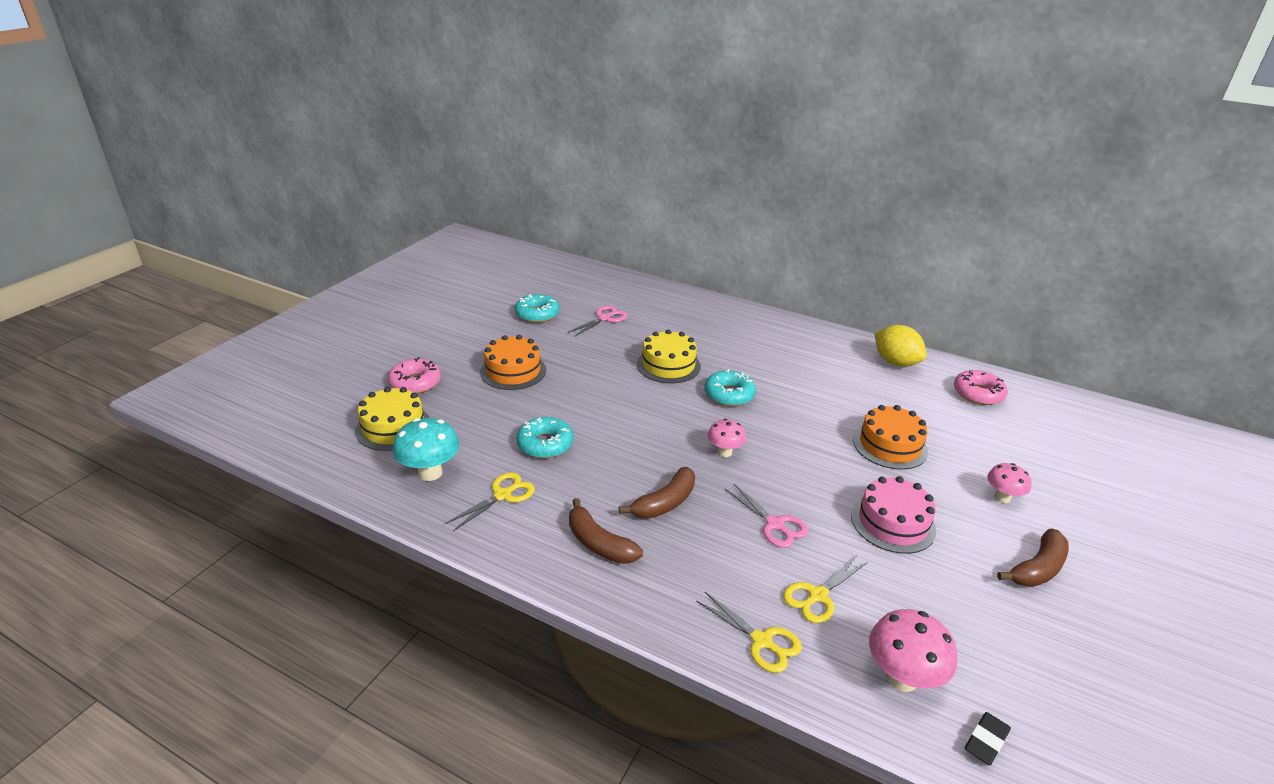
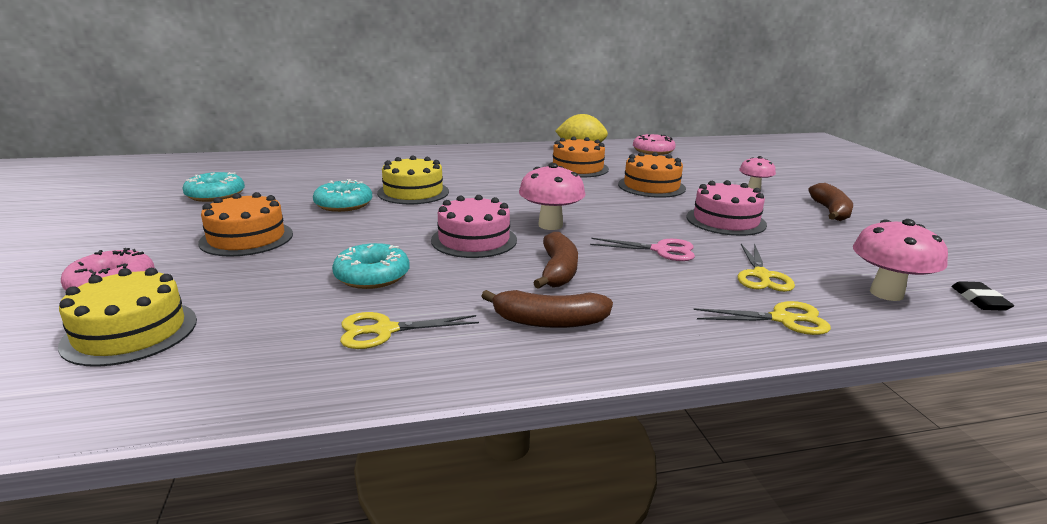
camera: 40 degrees left, 10 degrees down
turquoise mushroom [392,418,460,481] -> none
yellow scissors [445,472,535,531] -> yellow scissors turned 105 degrees counterclockwise [340,312,479,349]
pink scissors [568,306,627,337] -> none
turquoise donut [704,369,756,406] -> turquoise donut moved to [313,179,372,212]
pink mushroom [708,419,746,457] -> pink mushroom [519,163,586,230], size x1.58
none -> pink cake [431,195,517,258]
none -> orange cake [547,136,609,178]

